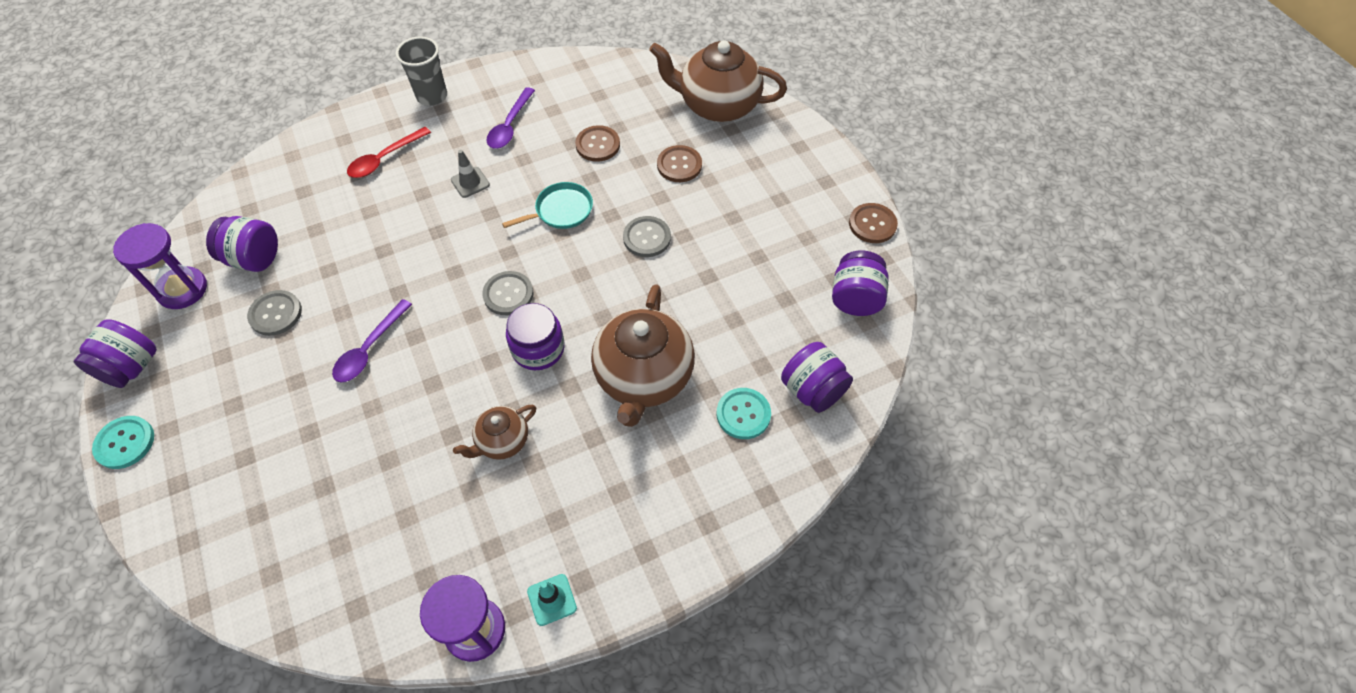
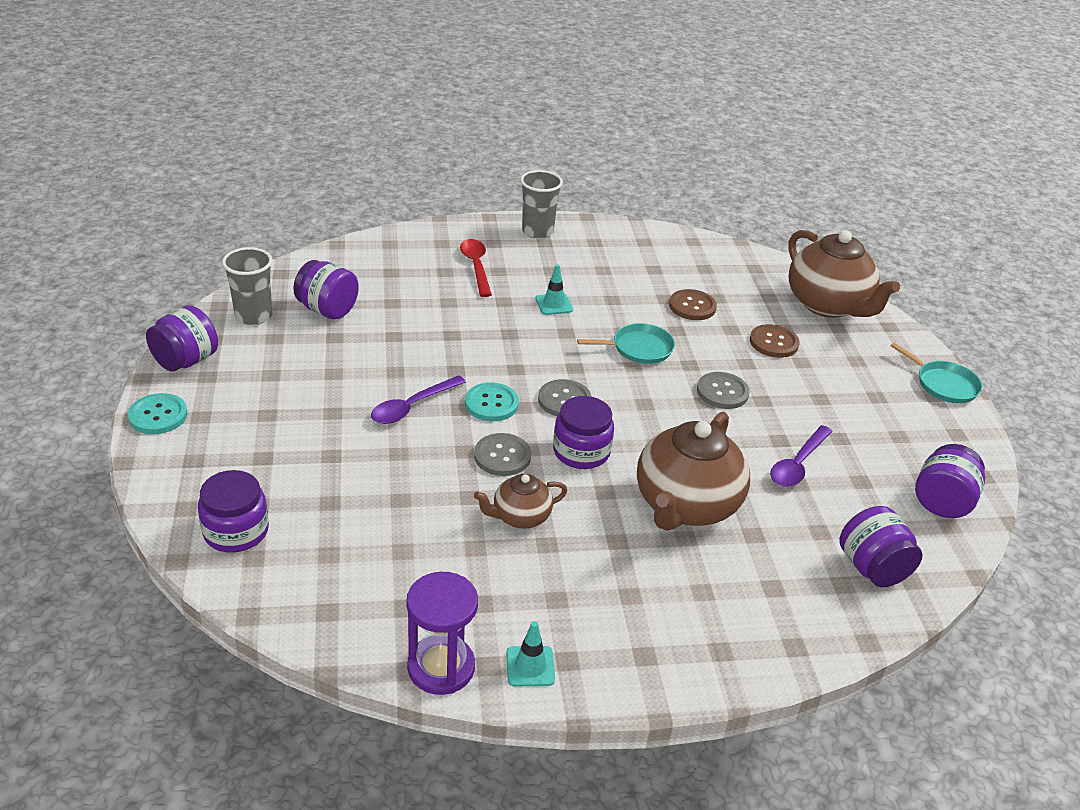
camera: 15 degrees right, 20 degrees down
purple hourglass [113,223,207,309] -> grey cup [222,247,272,325]
grey button [247,290,302,336] -> grey button moved to [474,433,531,476]
red spoon [347,127,431,178] -> red spoon turned 105 degrees clockwise [460,239,492,297]
grey traffic cone [451,150,490,198] -> turquoise traffic cone [535,264,573,315]
purple spoon [487,87,535,149] -> purple spoon moved to [770,425,833,487]
brown teapot [649,40,787,122] -> brown teapot turned 150 degrees counterclockwise [788,230,900,318]
turquoise button [717,388,771,439] -> turquoise button moved to [465,382,519,421]
brown button [849,203,898,243] -> none
none -> purple jar [198,470,269,553]
none -> turquoise pan [890,343,982,403]

